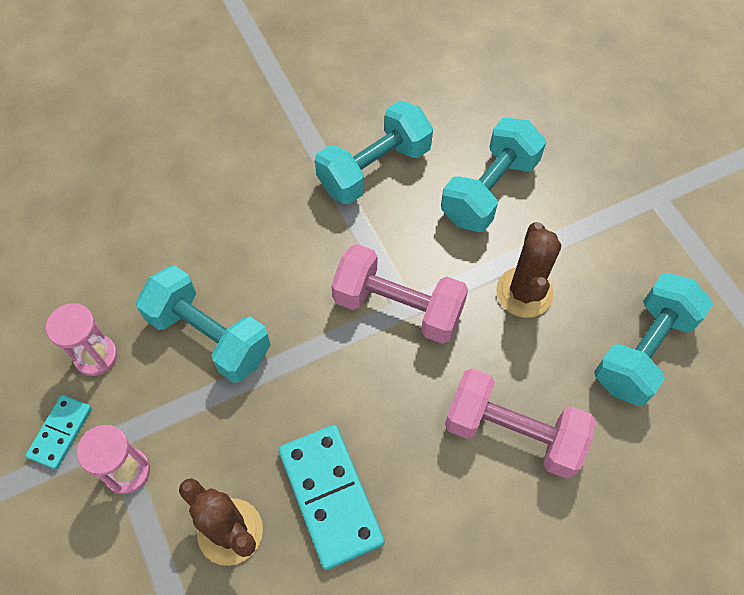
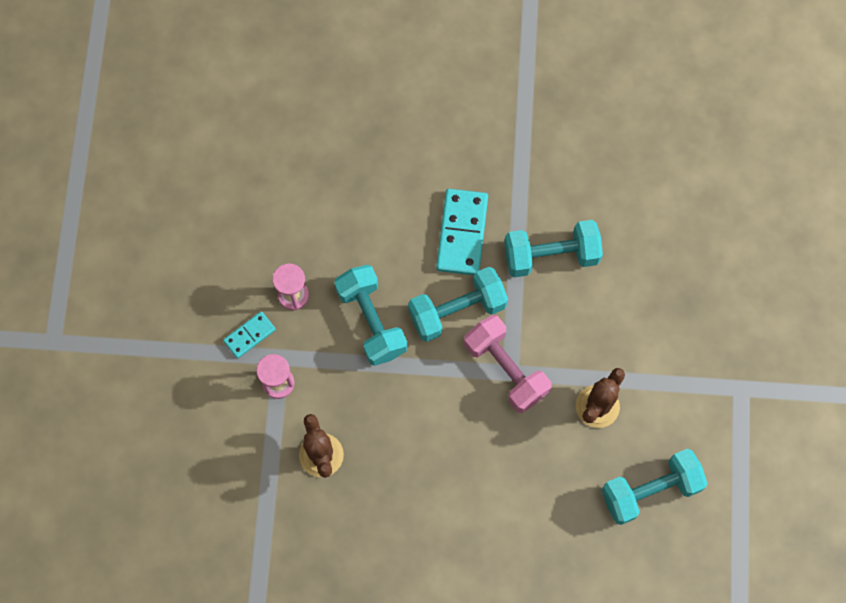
camera: 30 degrees right, 10 degrees up
turquoise domino [278,425,385,570] -> turquoise domino moved to [436,189,488,275]
turquoise dumbbell [441,118,546,232] -> turquoise dumbbell moved to [408,267,508,342]
pink dumbbell [445,368,596,479] -> none

